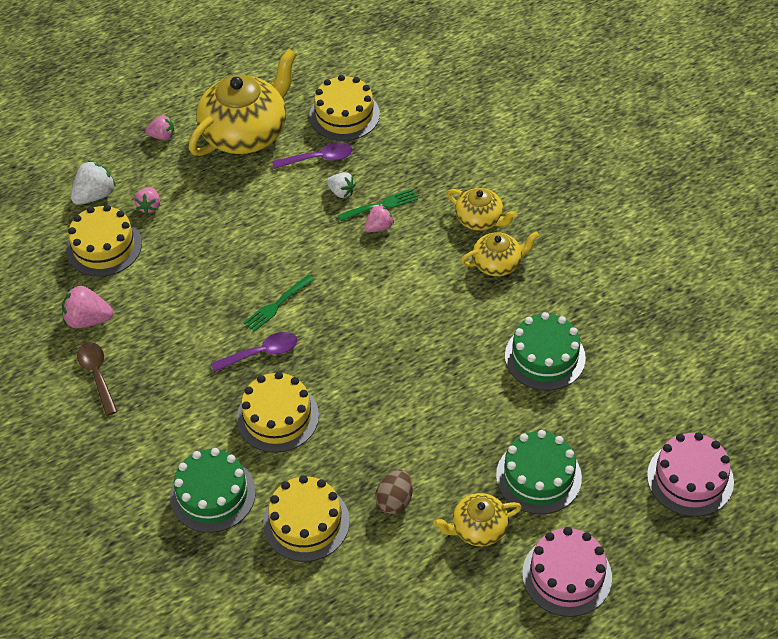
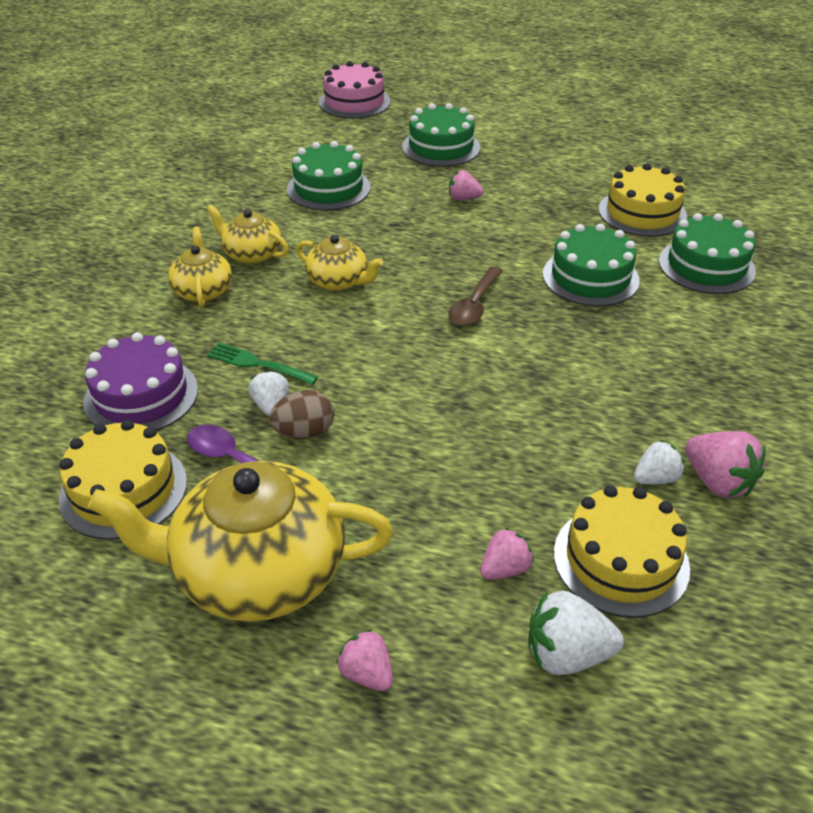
camera: 135 degrees left, 10 degrees down
brown spoon [77,342,118,416] -> brown spoon moved to [448,266,503,326]
purple spoon [211,332,298,372] -> none
yellow cake [237,372,319,453] -> green cake [543,224,640,306]
green fork [243,274,315,332] -> none
pink strawberry [364,204,394,232] -> pink strawberry moved to [449,170,484,201]
brown egg [375,470,413,514] -> brown egg moved to [269,390,334,439]
yellow teapot [433,493,522,546] -> yellow teapot moved to [296,235,383,291]
pink cake [522,527,612,617] -> none
none -> purple cake [83,332,198,431]
none -> white strawberry [634,440,684,485]

